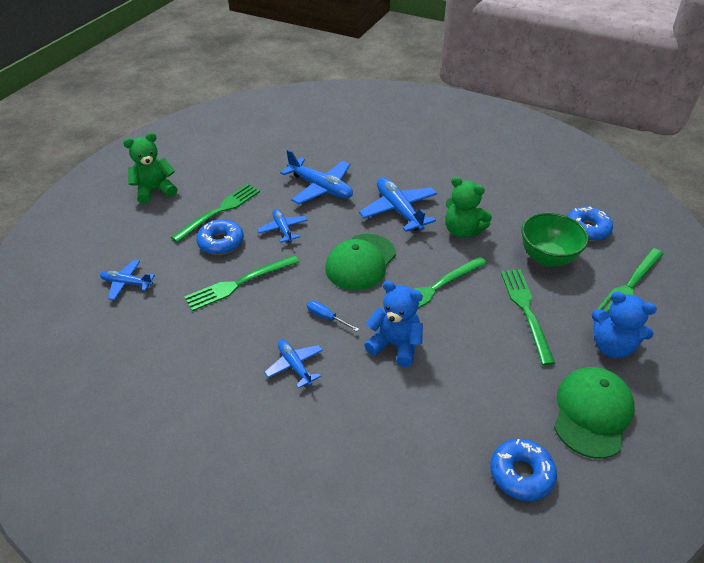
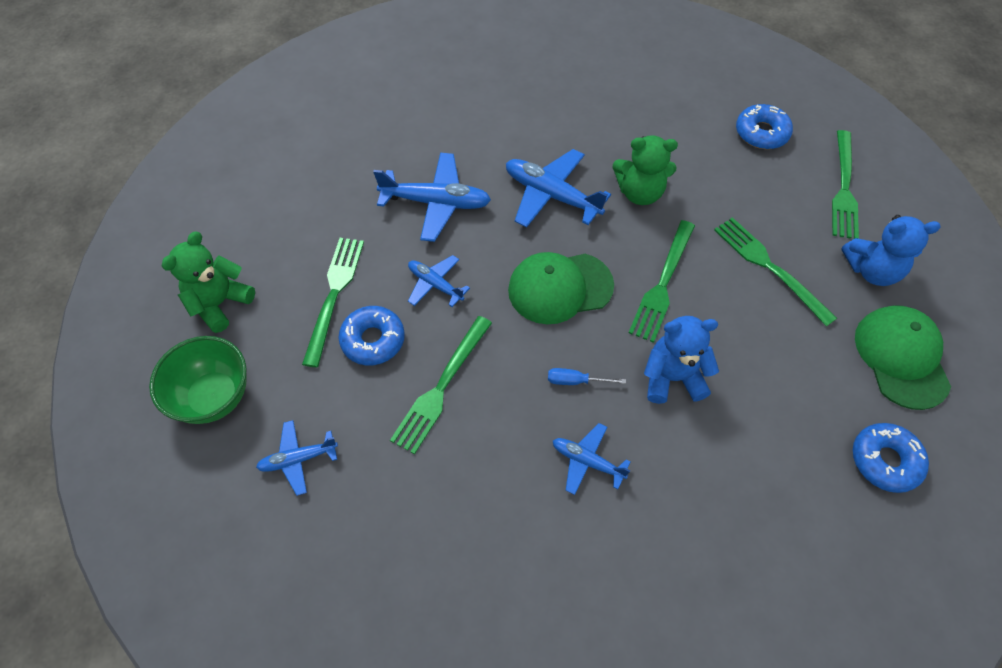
camera: 30 degrees left, 15 degrees up
green cap [325,234,396,291] -> green cap turned 75 degrees clockwise [508,252,614,324]
green bowl [521,212,589,267] -> green bowl moved to [149,336,247,424]

